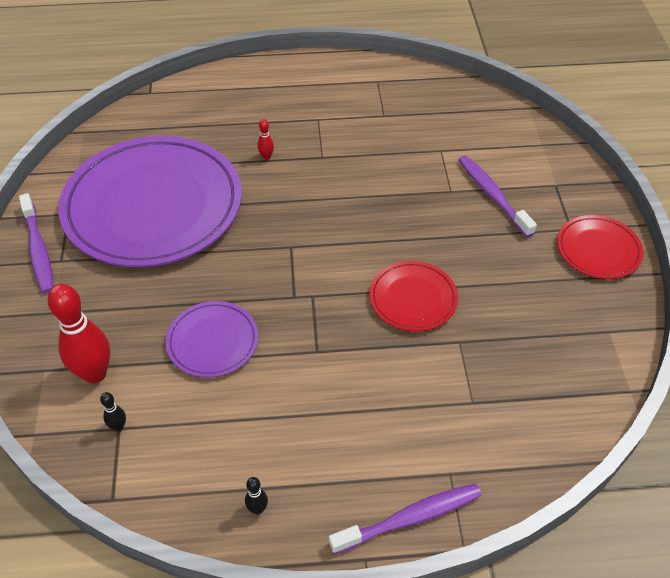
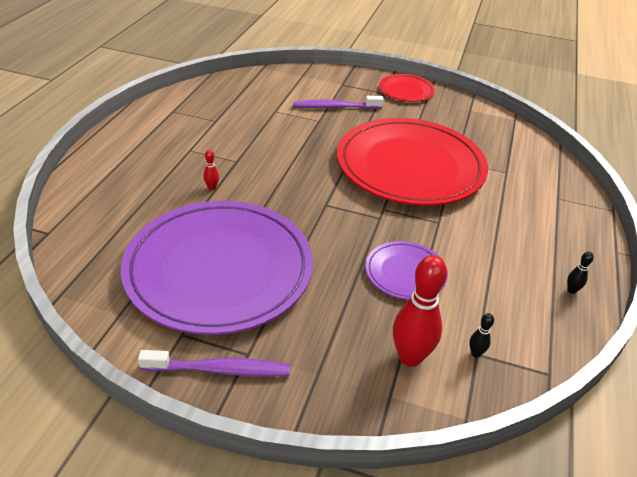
camera: 70 degrees left, 10 degrees down
purple toothbrush [329,484,482,555] -> none
red plate [369,261,458,331] -> red plate [337,118,488,206], size x2.23

